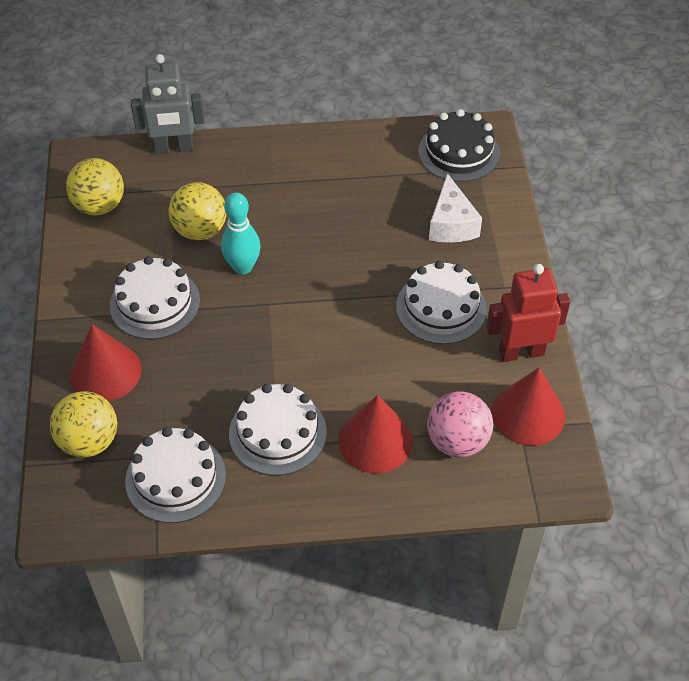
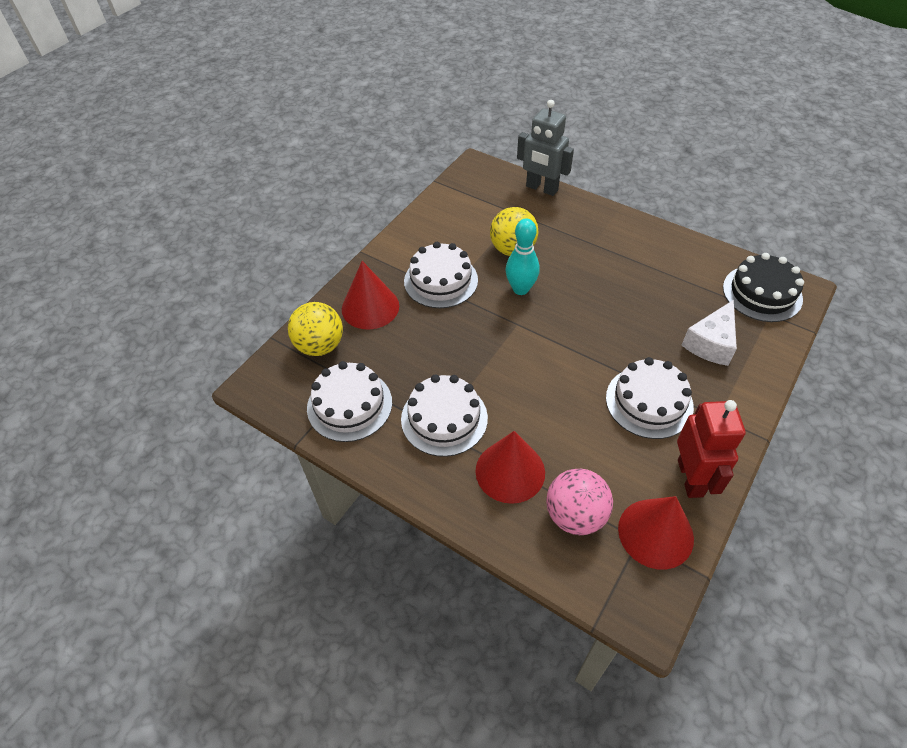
camera: 40 degrees right, 0 degrees up
yellow ball [66,158,124,215] -> none
red robot [486,264,570,362] -> red robot turned 60 degrees clockwise [677,400,746,498]

